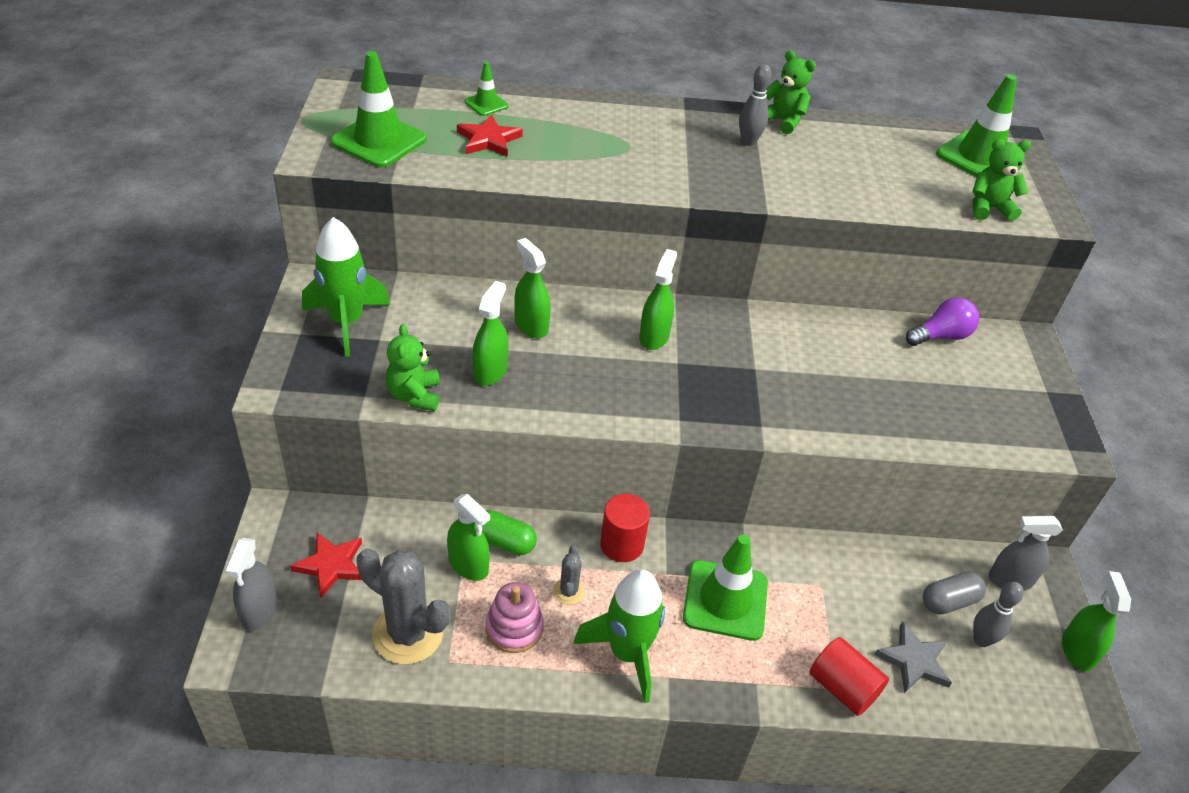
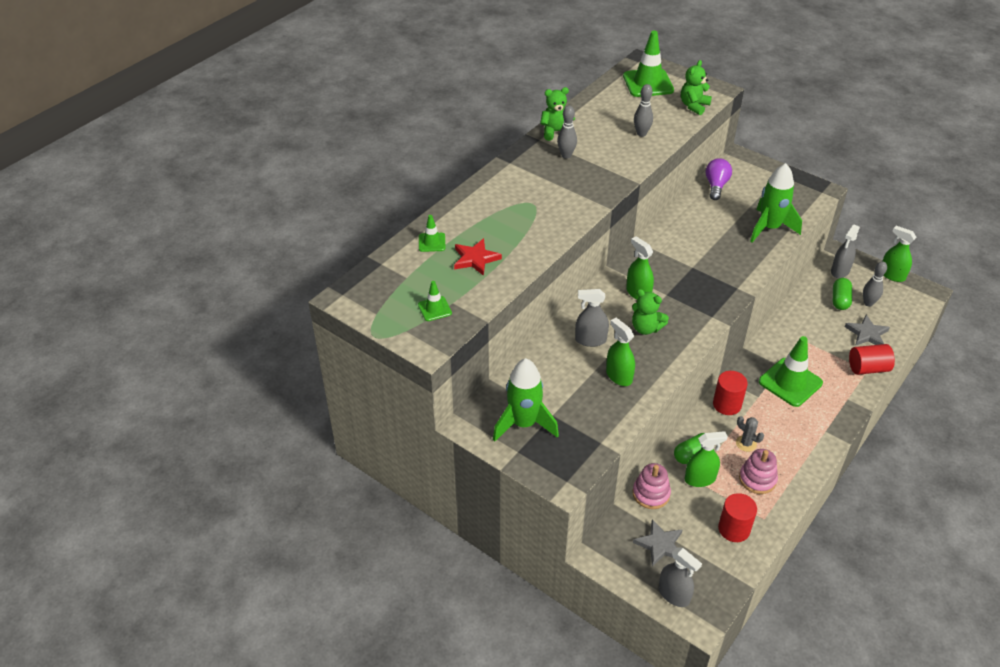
camera: 50 degrees left, 0 degrees up
red star [290,533,362,598] -> grey star [633,519,683,567]
green traffic cone [331,51,426,168] -> green traffic cone [418,281,452,321], size x0.51
grey cactus [357,548,450,665] -> red cylinder [718,493,757,542]
green teddy bear [386,324,440,411] -> green teddy bear moved to [632,289,669,335]
green spray bottle [514,238,551,338] -> grey spray bottle [575,289,609,347]
green rocket [573,569,665,703] -> green rocket moved to [750,163,802,242]
grey capsule [923,572,986,614] -> green capsule [833,278,852,310]
none -> pink stacking toy [633,463,671,509]
none -> grey bowling pin [634,84,653,137]

